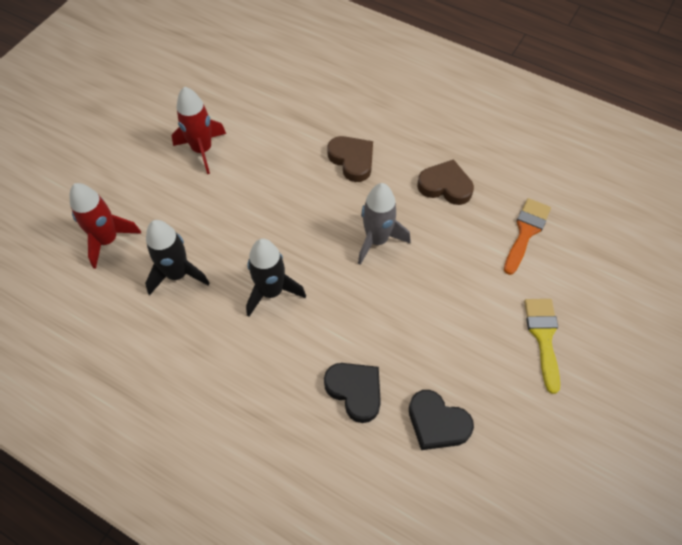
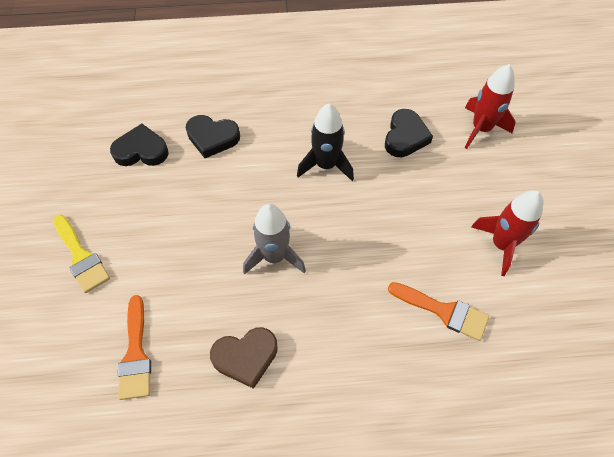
camera: 145 degrees right, 0 degrees up
black rocket [145,220,210,295] -> black heart [385,109,433,157]
brown heart [327,136,373,182] -> none
none -> orange brush [388,282,489,341]

